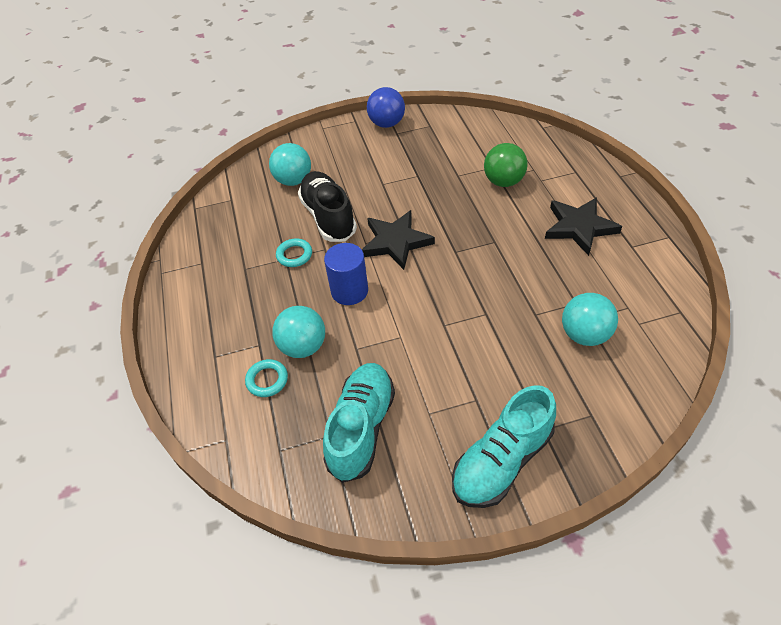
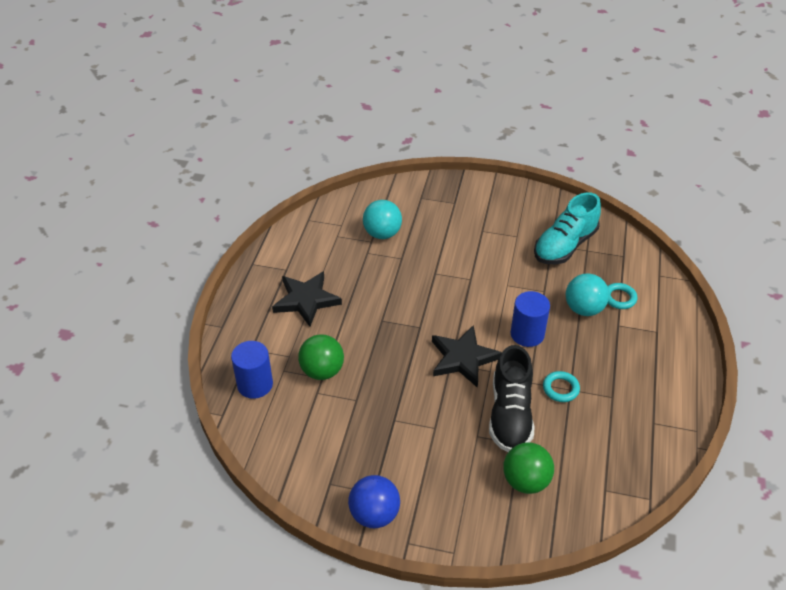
camera: 155 degrees left, 5 degrees down
turquoise ball [269,143,311,186] -> green ball [503,442,554,494]
turquoise shoe [452,385,556,508] -> none
none -> blue cylinder [231,341,273,399]

